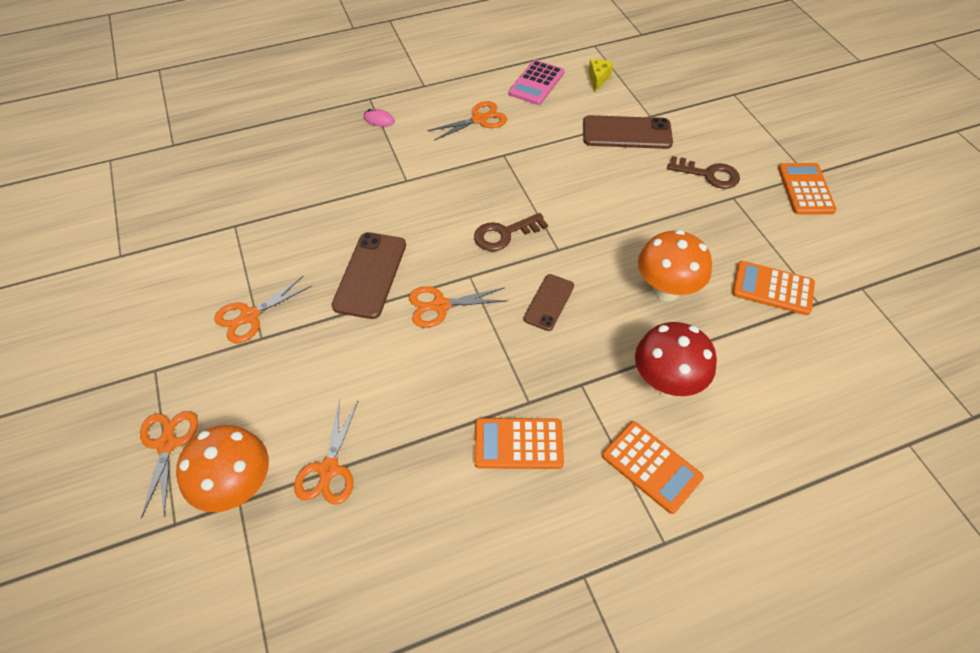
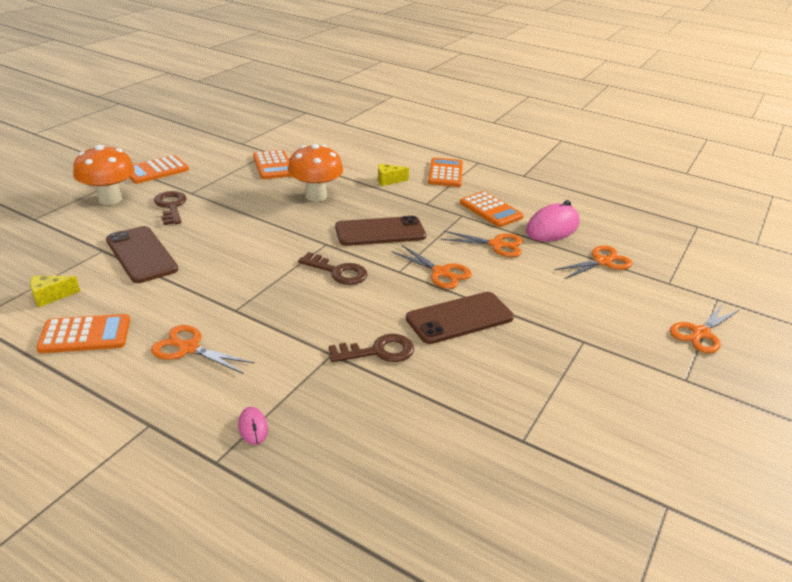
camera: 130 degrees left, 20 degrees down
orange mushroom [176,425,269,512] -> orange mushroom moved to [73,145,135,205]
orange scissors [214,276,312,343] -> orange scissors moved to [441,231,523,257]
pink calculator [508,60,565,105] -> orange calculator [36,314,130,353]
brown phone [524,274,574,331] -> brown phone [335,216,426,246], size x1.62
red mushroom [635,322,717,396] -> yellow cheese [378,164,409,186]
none -> brown key [329,334,414,362]
none -> pink mouse [526,200,580,242]

